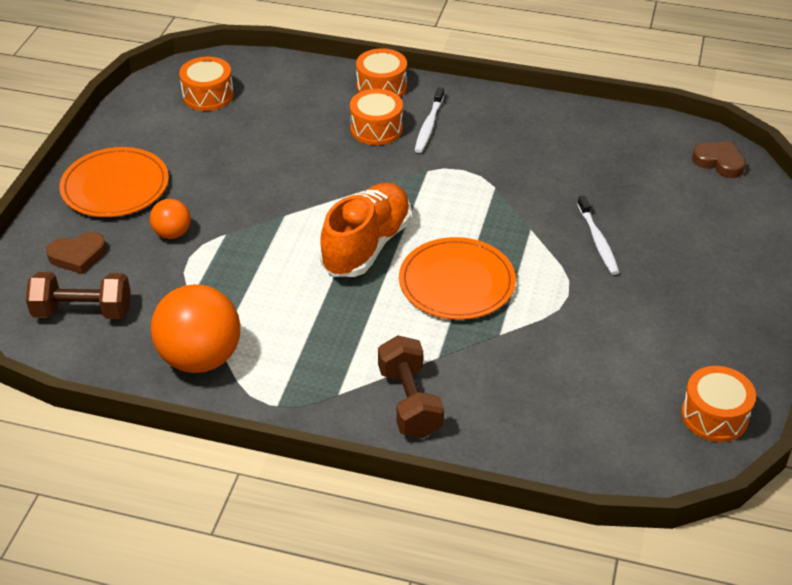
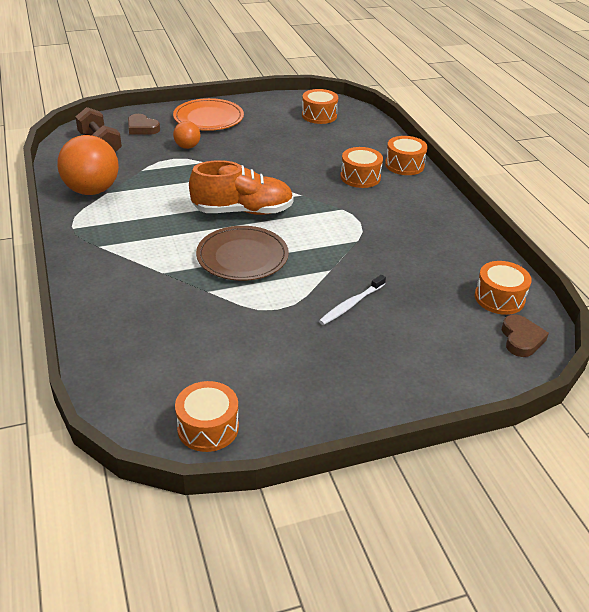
camera: 55 degrees right, 5 degrees down
brown dumbbell [378,335,444,438] -> none
orange plate [399,237,516,320] -> brown plate [196,226,289,281]
white toothbrush [415,87,444,153] -> none
none -> orange drum [475,261,532,315]

